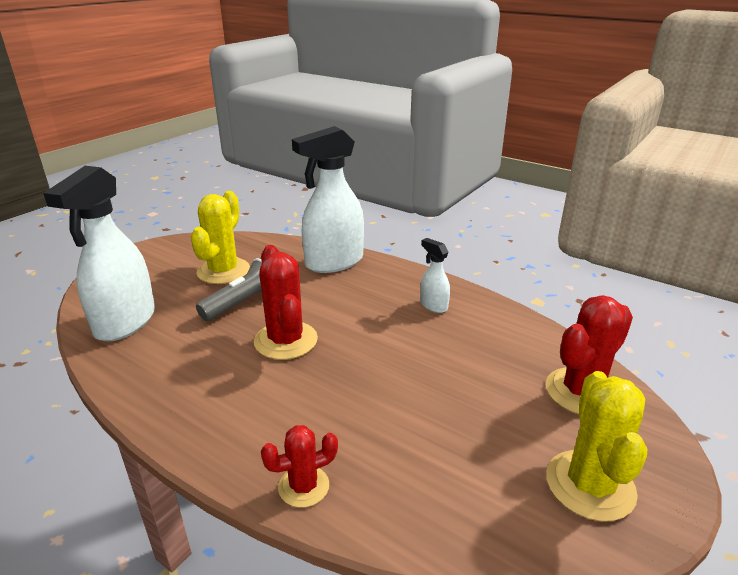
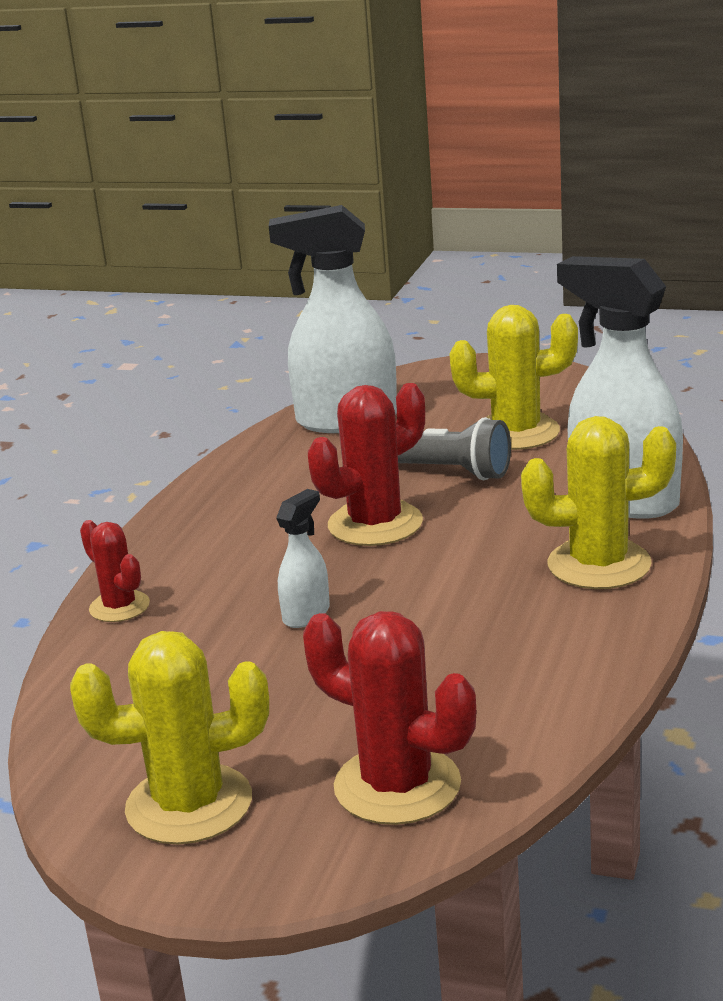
camera: 75 degrees right, 5 degrees down
white spray bottle [420,238,450,313] -> white spray bottle moved to [276,489,330,628]
none -> yellow cactus [521,416,676,589]

